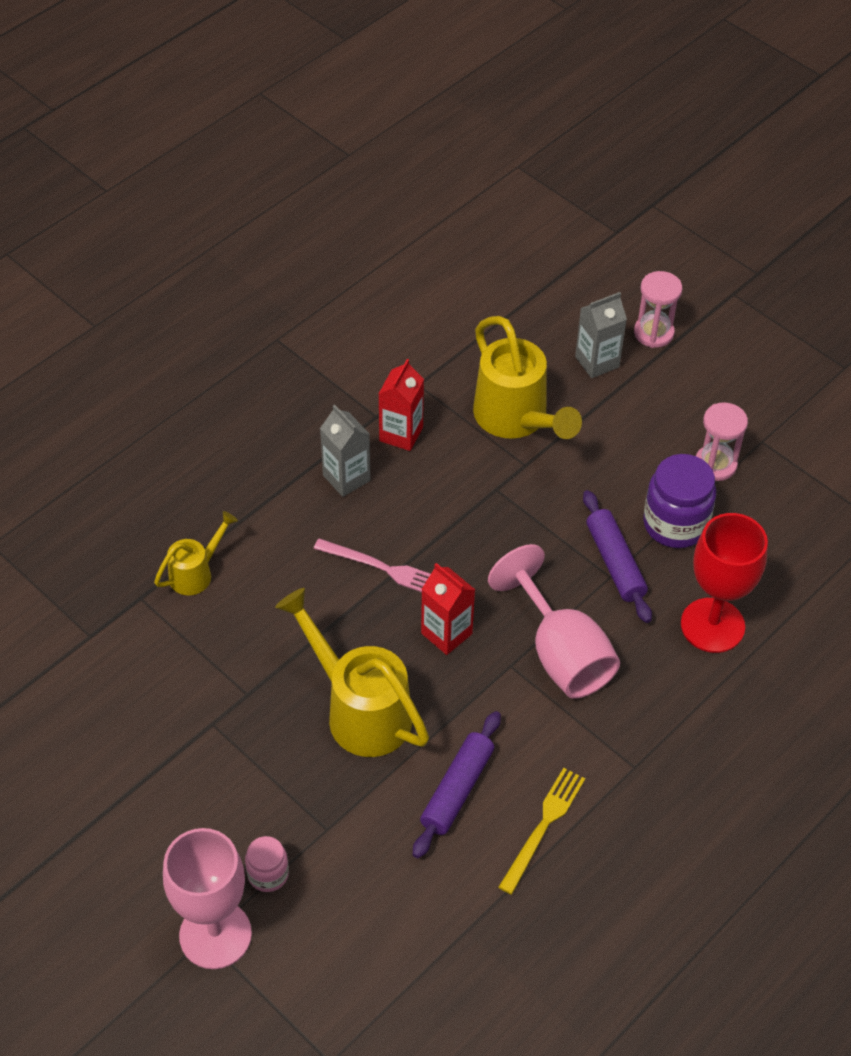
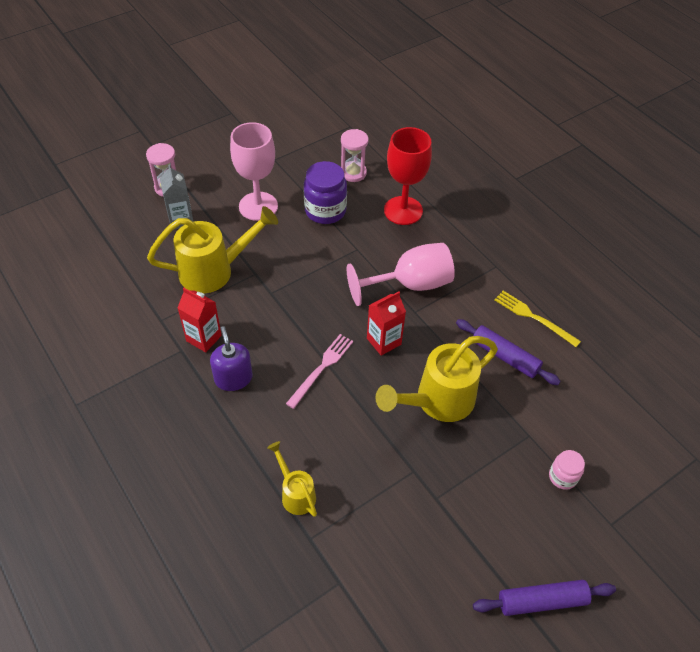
camera: 80 degrees left, 0 degrees up
pink goblet [163,828,252,969] -> pink goblet moved to [230,122,278,221]
grey carton [320,404,370,497] -> purple soap dispenser [210,326,253,391]
purple rolling pin [583,490,652,623] -> purple rolling pin moved to [473,580,616,616]
pink hourglass [696,402,748,481] -> pink hourglass moved to [341,129,369,182]

